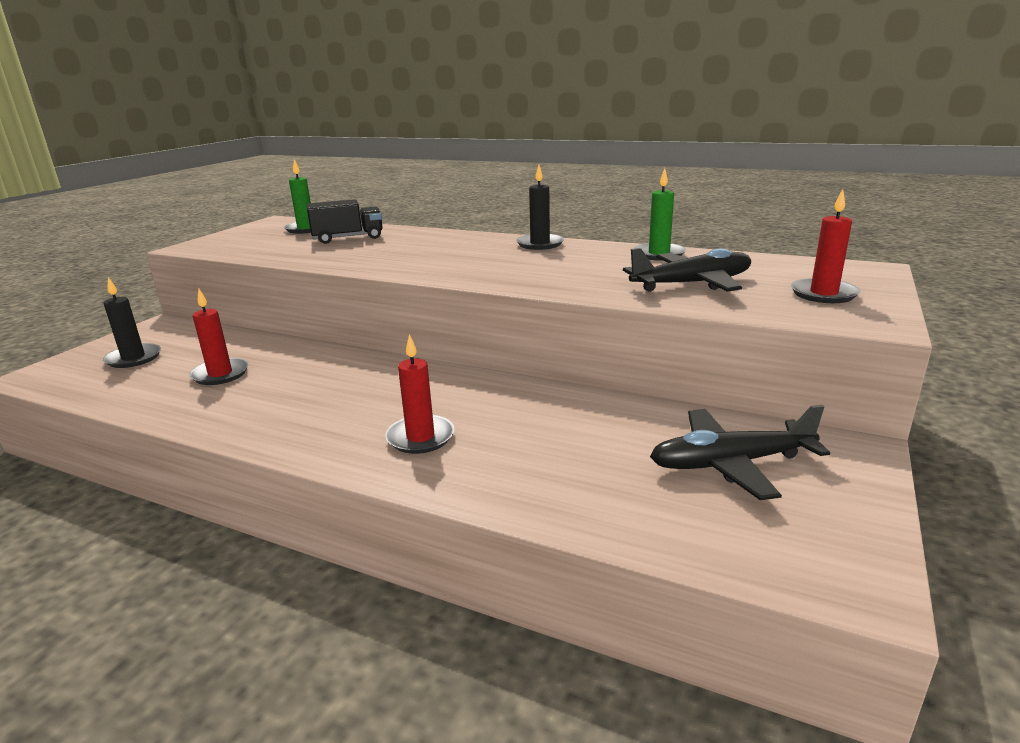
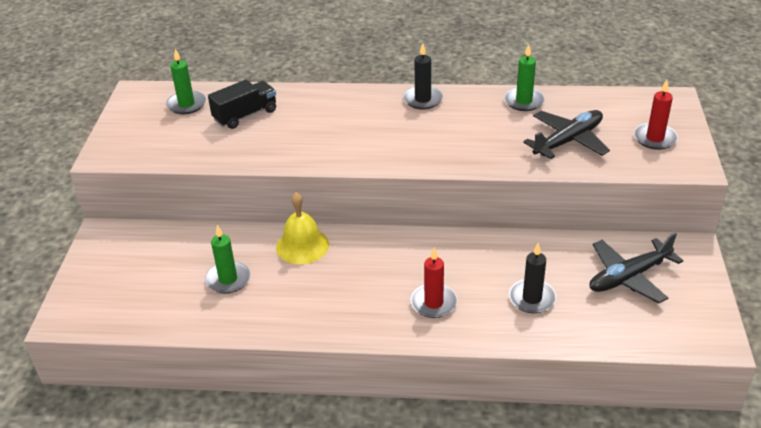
camera: 20 degrees left, 15 degrees up
black candle [103,277,161,368] -> black candle moved to [509,243,556,313]
red candle [189,289,249,385] -> green candle [205,225,250,294]
none -> yellow bell [276,192,329,264]

